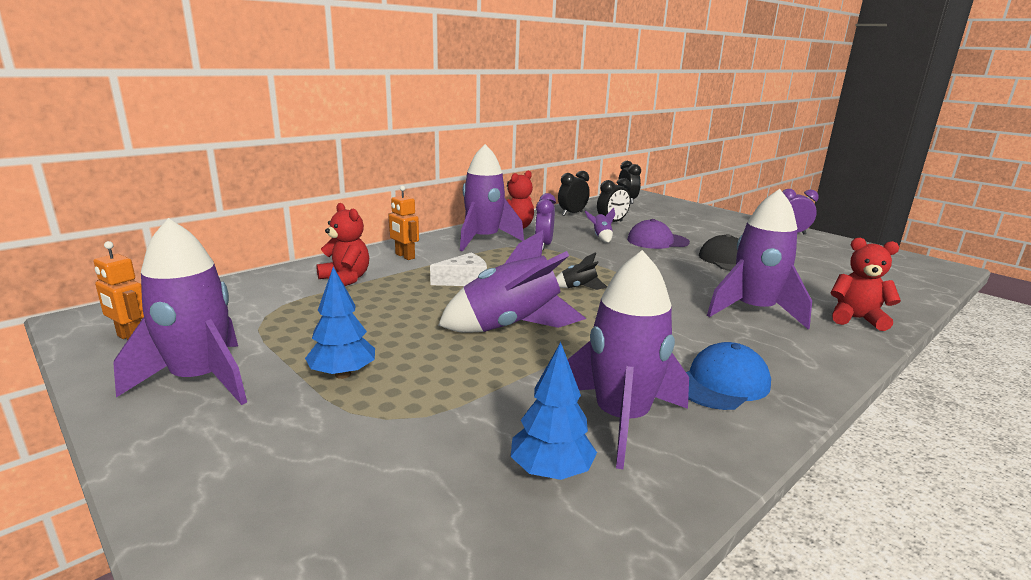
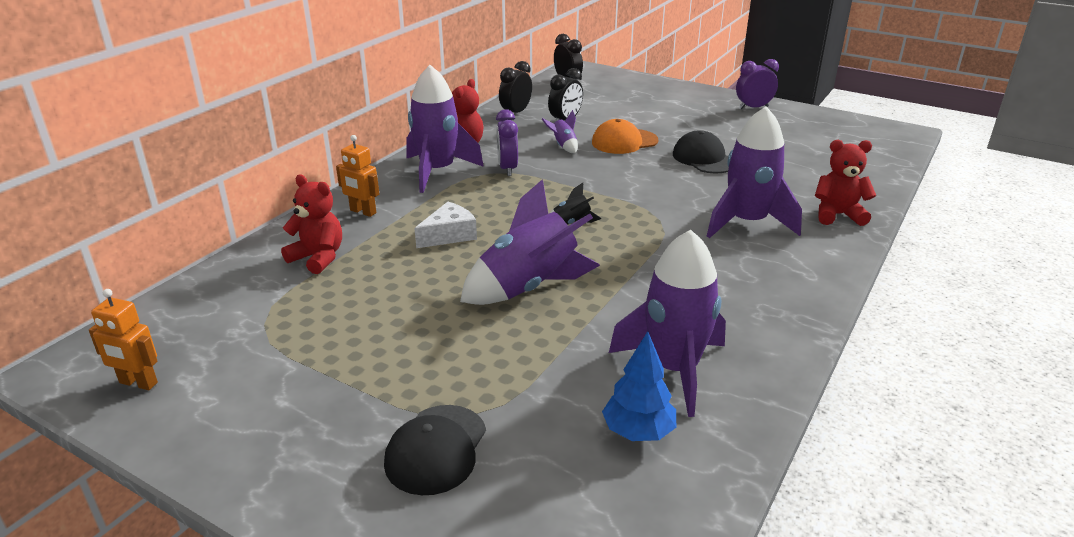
camera: 15 degrees left, 10 degrees up
purple rocket [113,218,247,405] -> none
blue tree [305,267,375,379] -> none
purple cap [627,219,690,249] -> orange cap [592,119,658,154]
blue cap [686,342,771,410] -> none
none -> black cap [384,405,486,495]

